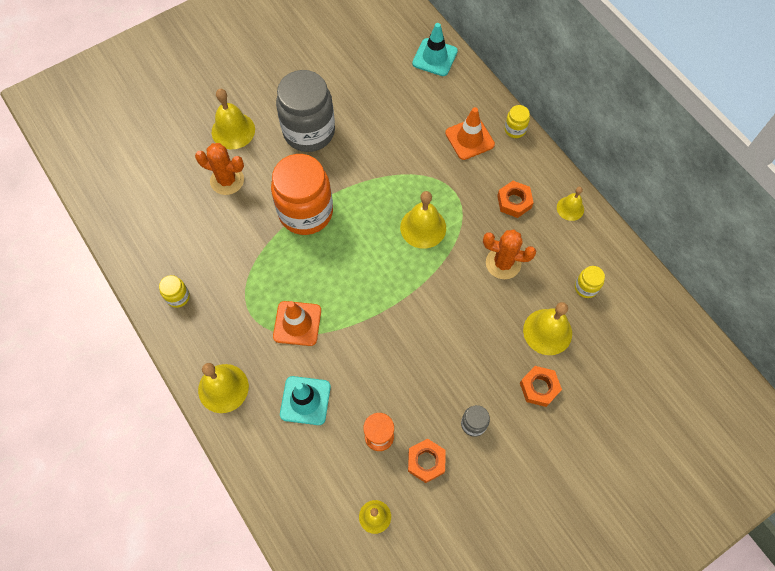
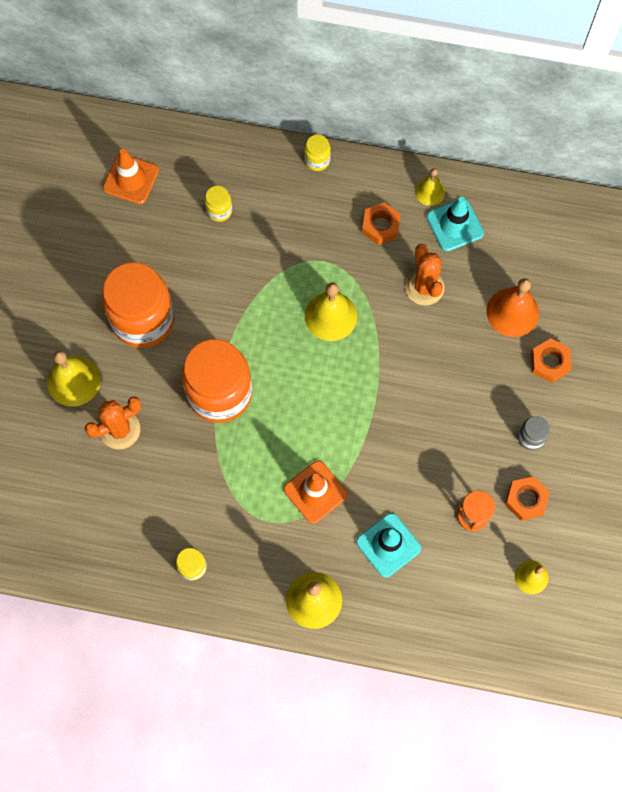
camera: 45 degrees left, 5 degrees up
grey jar [276,70,335,152] -> orange jar [102,262,175,348]
turquoise traffic cone [412,23,458,76] -> turquoise traffic cone moved to [427,196,484,251]
orange traffic cone [445,107,495,160] -> orange traffic cone moved to [103,149,159,204]
orange cactus [483,230,536,279] -> orange cactus turned 75 degrees counterclockwise [405,244,445,306]
yellow bell [523,302,572,355] -> orange bell [486,278,539,337]
yellow jar [575,266,605,298] -> yellow jar moved to [205,186,232,222]

